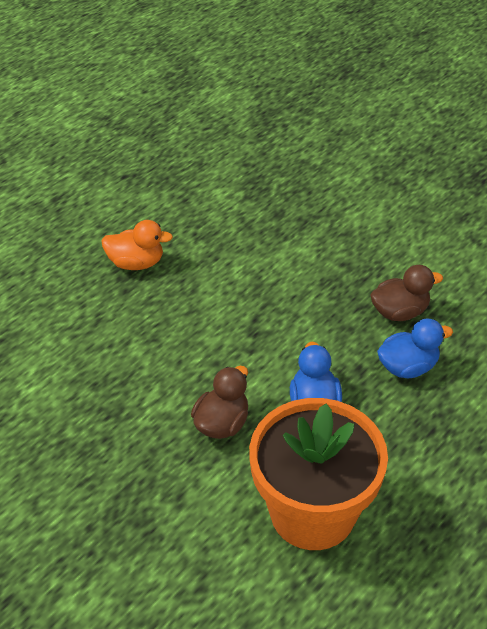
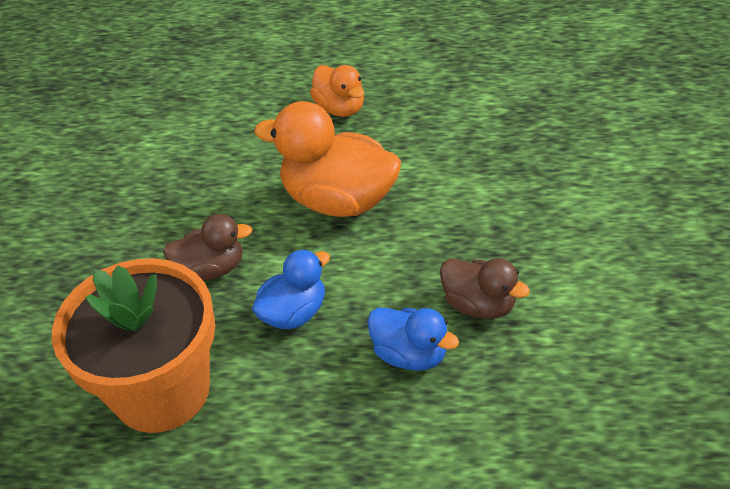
camera: 55 degrees right, 0 degrees up
none -> orange duck [254,101,401,217]

